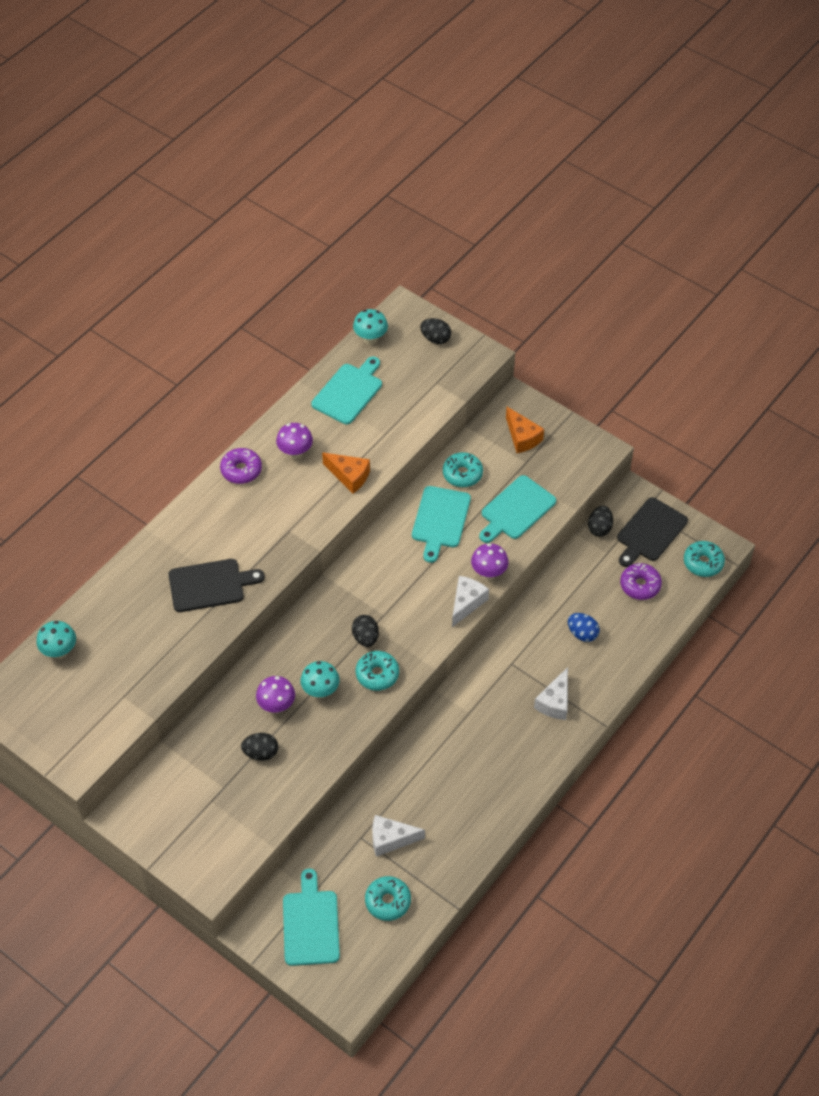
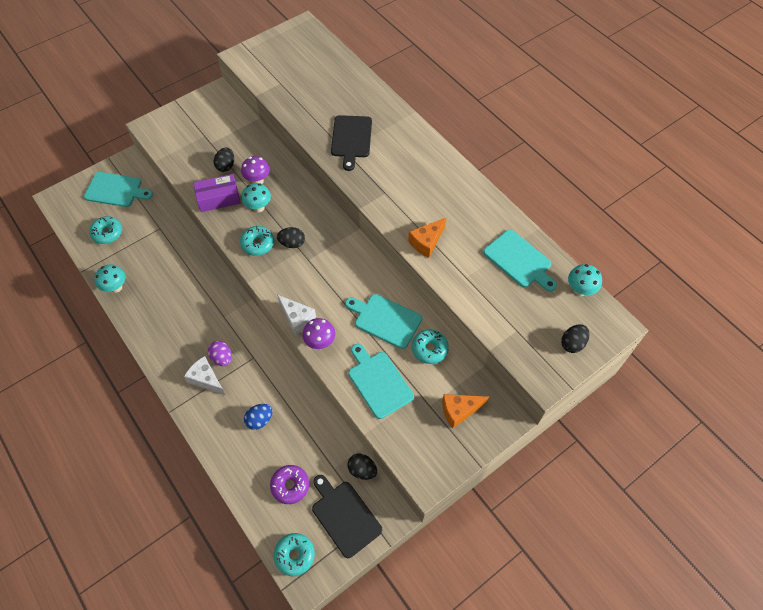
camera: 105 degrees right, 5 degrees up
turquoise mushroom [36,621,76,659] -> turquoise mushroom moved to [95,264,126,293]
purple donut [220,448,262,484] -> none
purple mushroom [276,423,313,459] -> none
white cheese [372,815,425,857] -> none
none -> purple box [193,174,241,212]
none -> purple egg [208,341,232,366]

